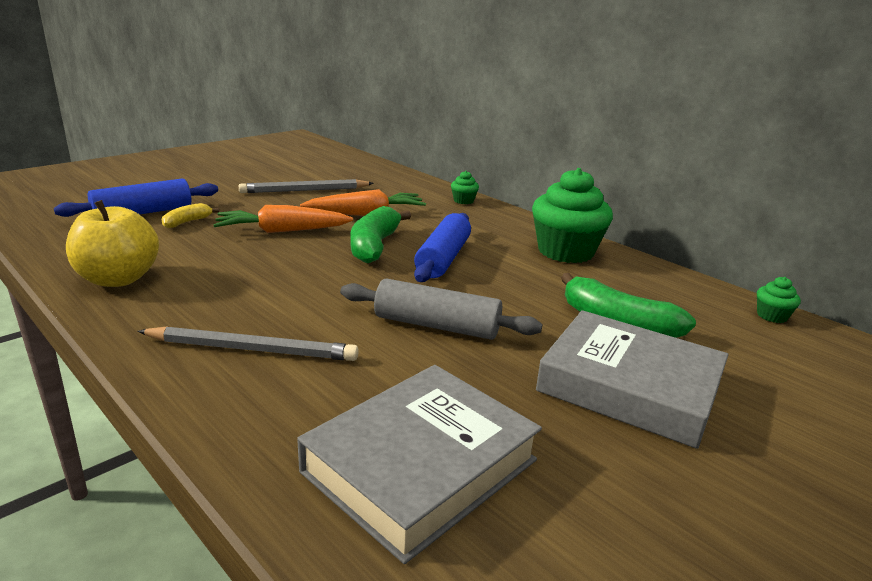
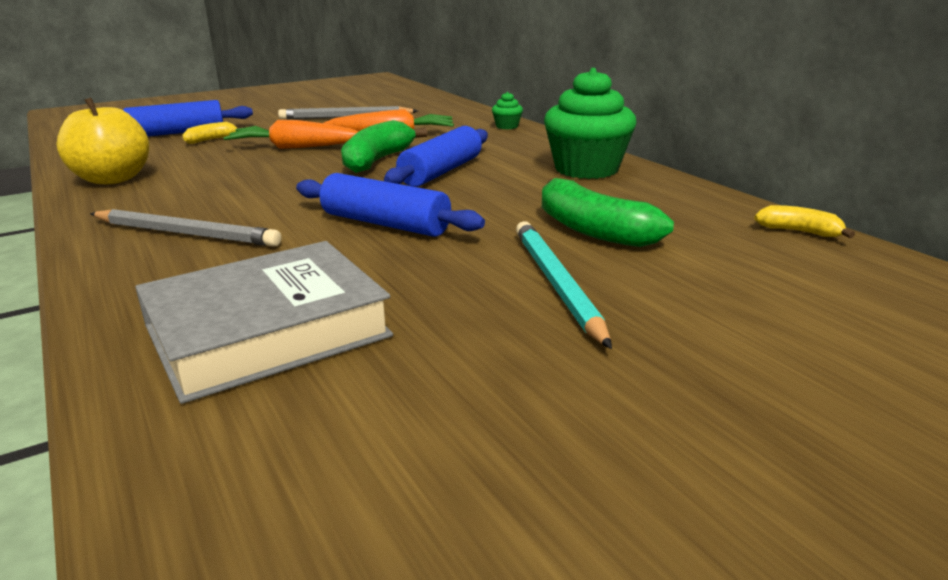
camera: 15 degrees right, 0 degrees up
grey rolling pin [340,279,542,340] -> blue rolling pin [296,173,485,237]
grey book [536,310,729,449] -> turquoise pencil [516,221,612,349]
green cupcake [757,277,801,323] -> yellow banana [754,205,855,238]

